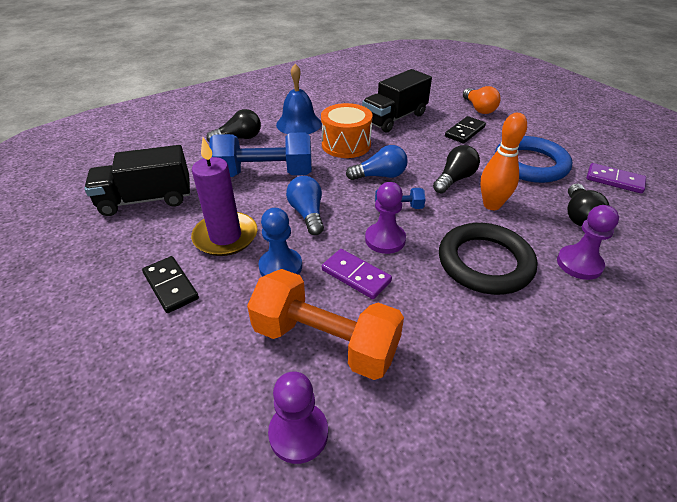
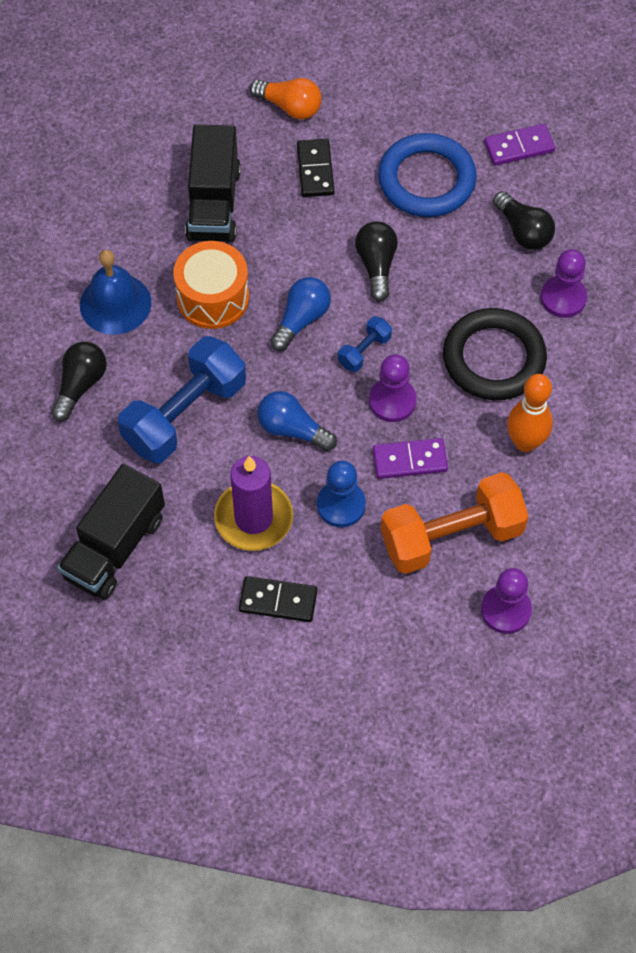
camera: 45 degrees left, 20 degrees up
orange bowling pin [480,113,527,210] -> orange bowling pin moved to [507,374,553,452]

